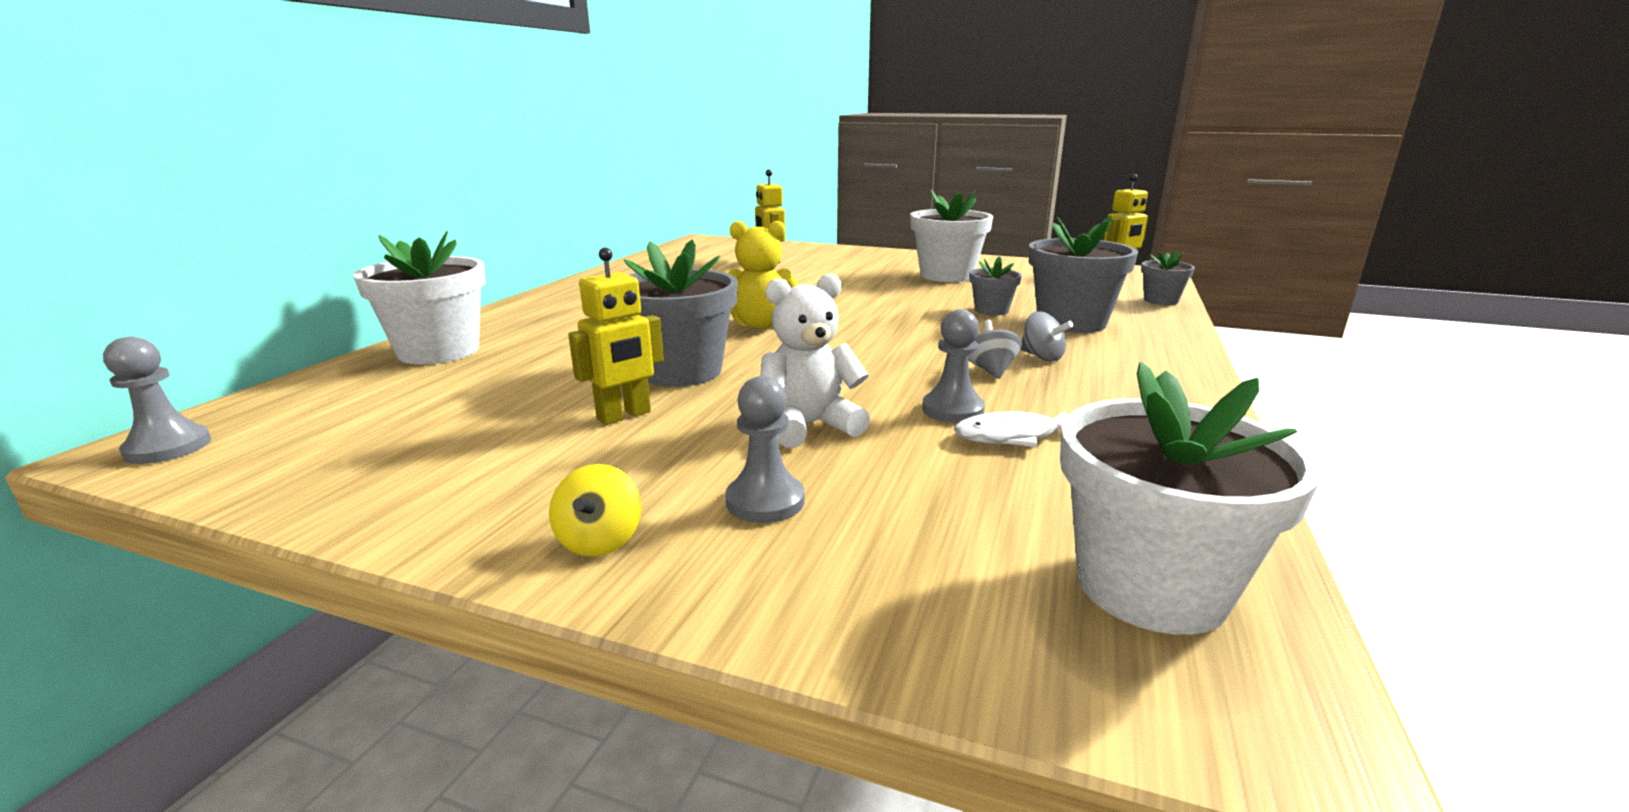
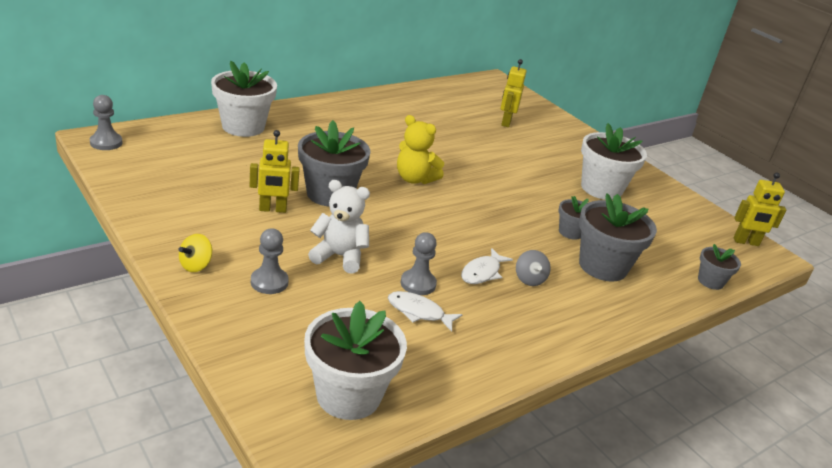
camera: 30 degrees right, 10 degrees up
grey spinning top [968,320,1022,379] -> white fish [461,248,513,284]

